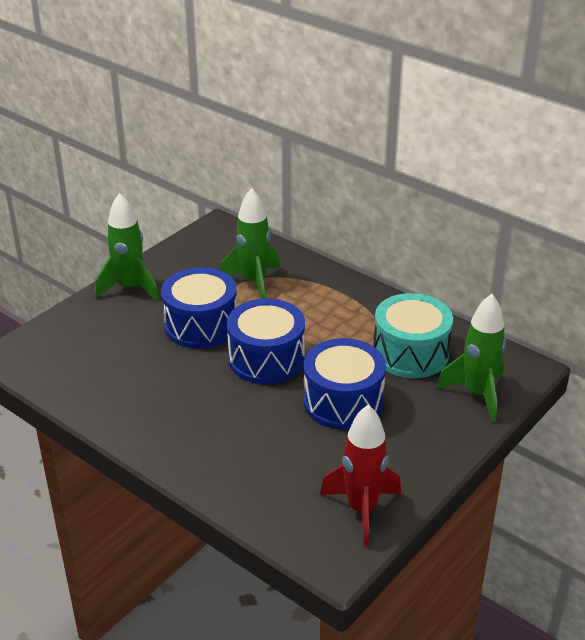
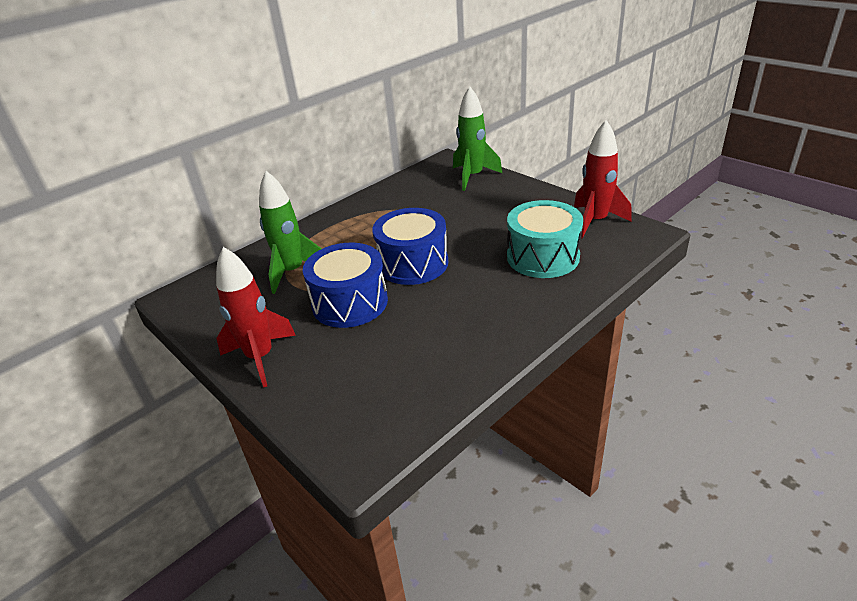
camera: 80 degrees left, 0 degrees up
green rocket [95,193,159,301] -> red rocket [216,247,296,387]
blue drum [303,338,386,430] -> none
turquoise drum [373,293,453,378] -> turquoise drum moved to [507,200,583,278]

